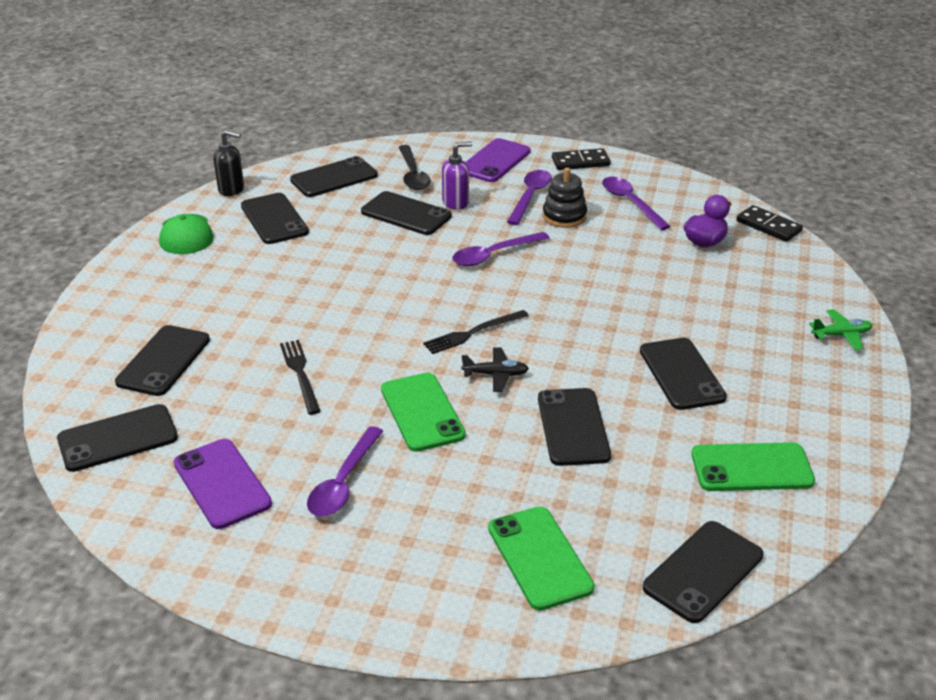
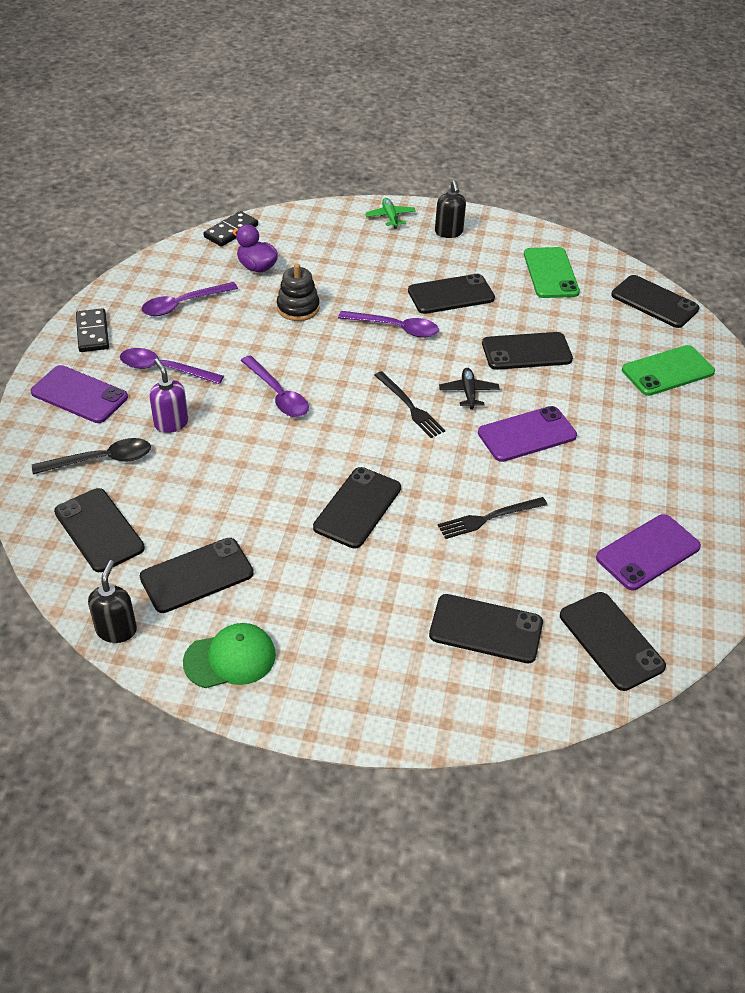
camera: 95 degrees left, 10 degrees up
purple spoon [307,426,383,517] -> purple spoon moved to [338,311,439,338]
black phone [361,191,452,235] -> black phone moved to [313,467,401,549]
green phone [381,373,466,452] -> purple phone [478,406,577,462]
black stacking toy [543,168,587,228] -> black stacking toy moved to [277,264,320,321]
none -> black soap dispenser [435,180,466,238]

